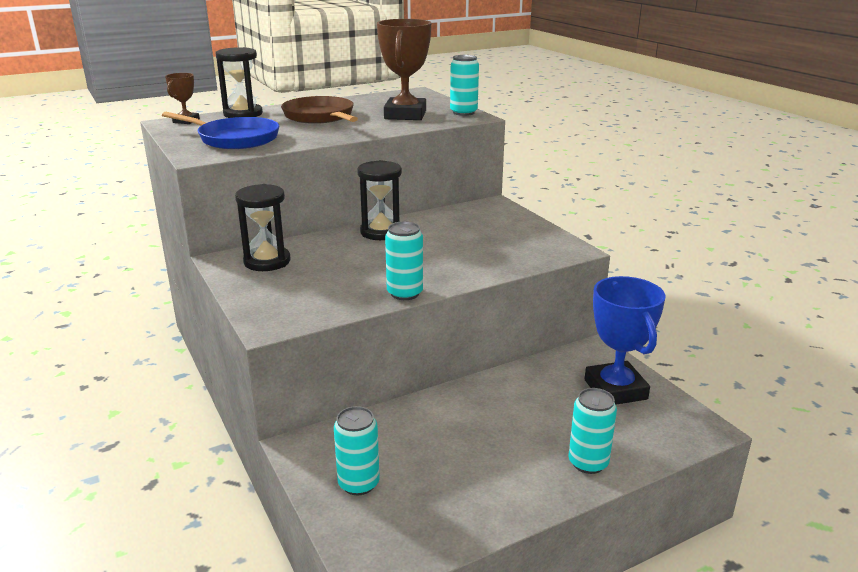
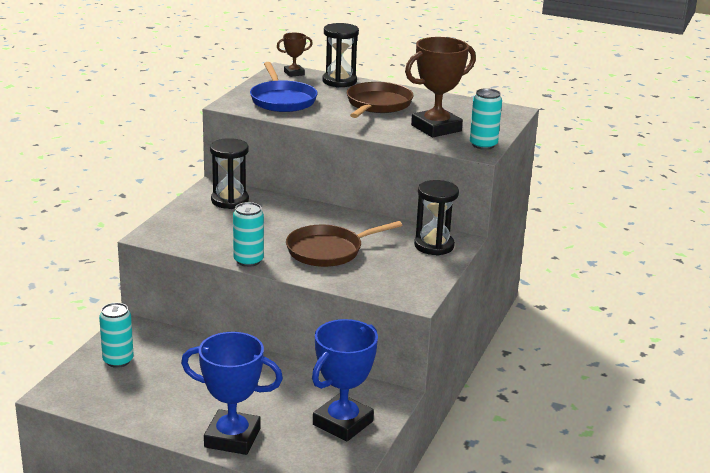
camera: 50 degrees right, 0 degrees up
black hourglass [357,160,402,240] -> black hourglass moved to [414,180,459,256]
turquoise can [568,388,617,474] -> blue trophy [181,332,283,455]
none -> brown pan [286,221,402,267]

